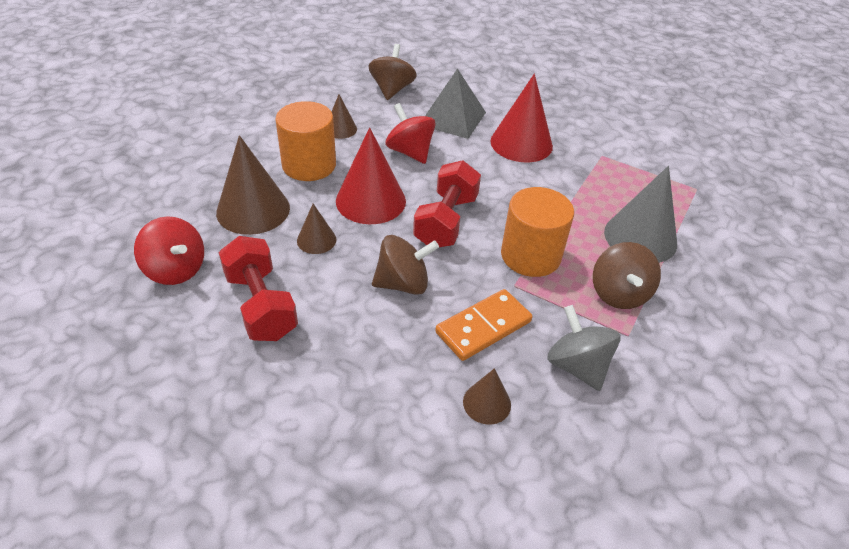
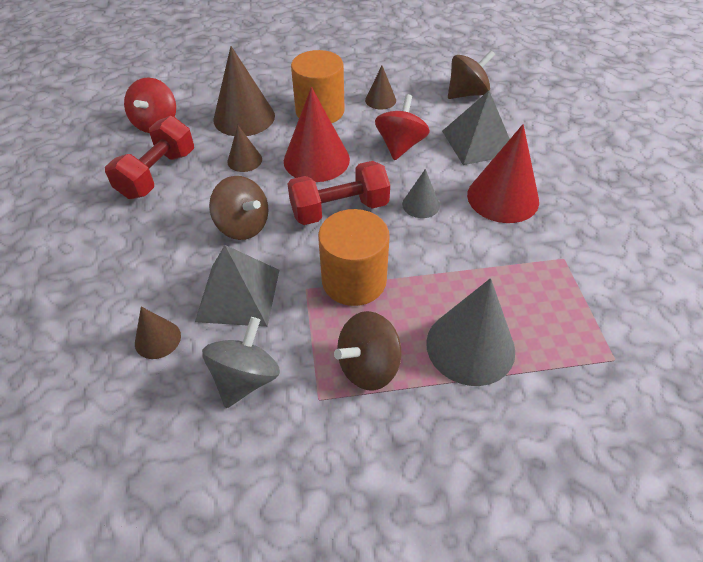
camera: 55 degrees right, 5 degrees up
orange domino [435,289,532,361] -> grey pyramid [195,245,279,327]
none -> grey cone [402,169,440,218]

